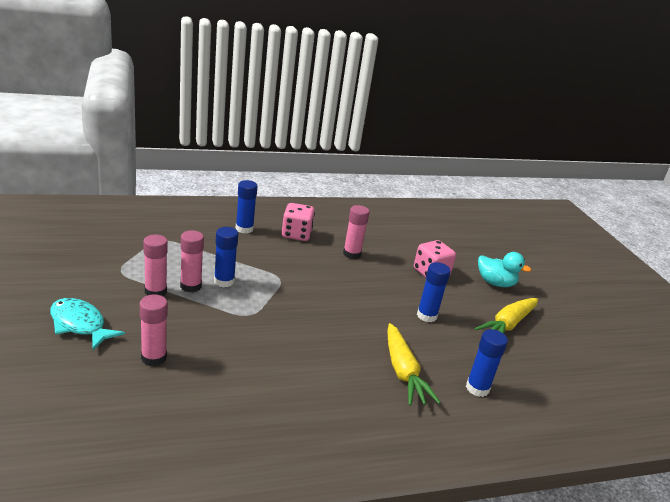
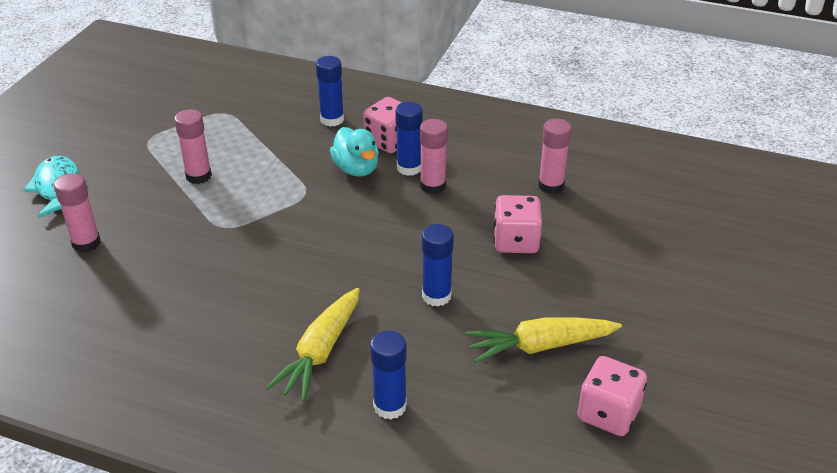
camera: 40 degrees right, 10 degrees up
pink glue stick [143,234,168,296] -> pink glue stick moved to [538,119,572,194]
blue glue stick [214,227,238,287] -> blue glue stick moved to [395,102,423,176]
turquoise duck [478,252,531,287] -> turquoise duck moved to [330,127,379,177]
none -> pink dice [577,356,647,436]

